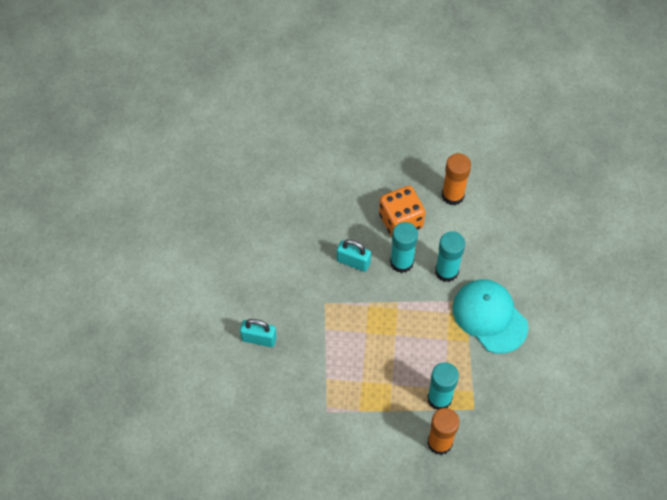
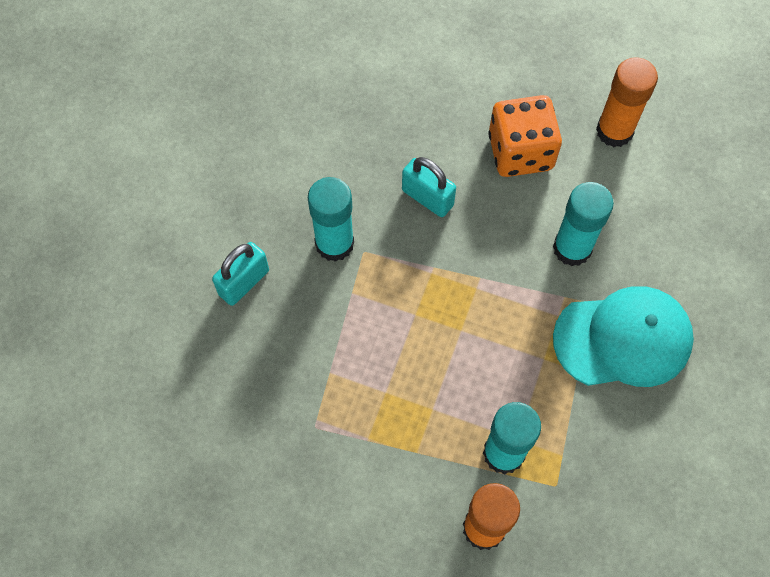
camera: 15 degrees right, 5 degrees up
turquoise padlock [240,319,277,347] -> turquoise padlock turned 75 degrees counterclockwise [212,242,269,306]
turquoise glue stick [390,222,418,273] -> turquoise glue stick moved to [308,177,354,262]
turquoise cap [453,279,529,354] -> turquoise cap turned 105 degrees clockwise [553,286,694,387]

